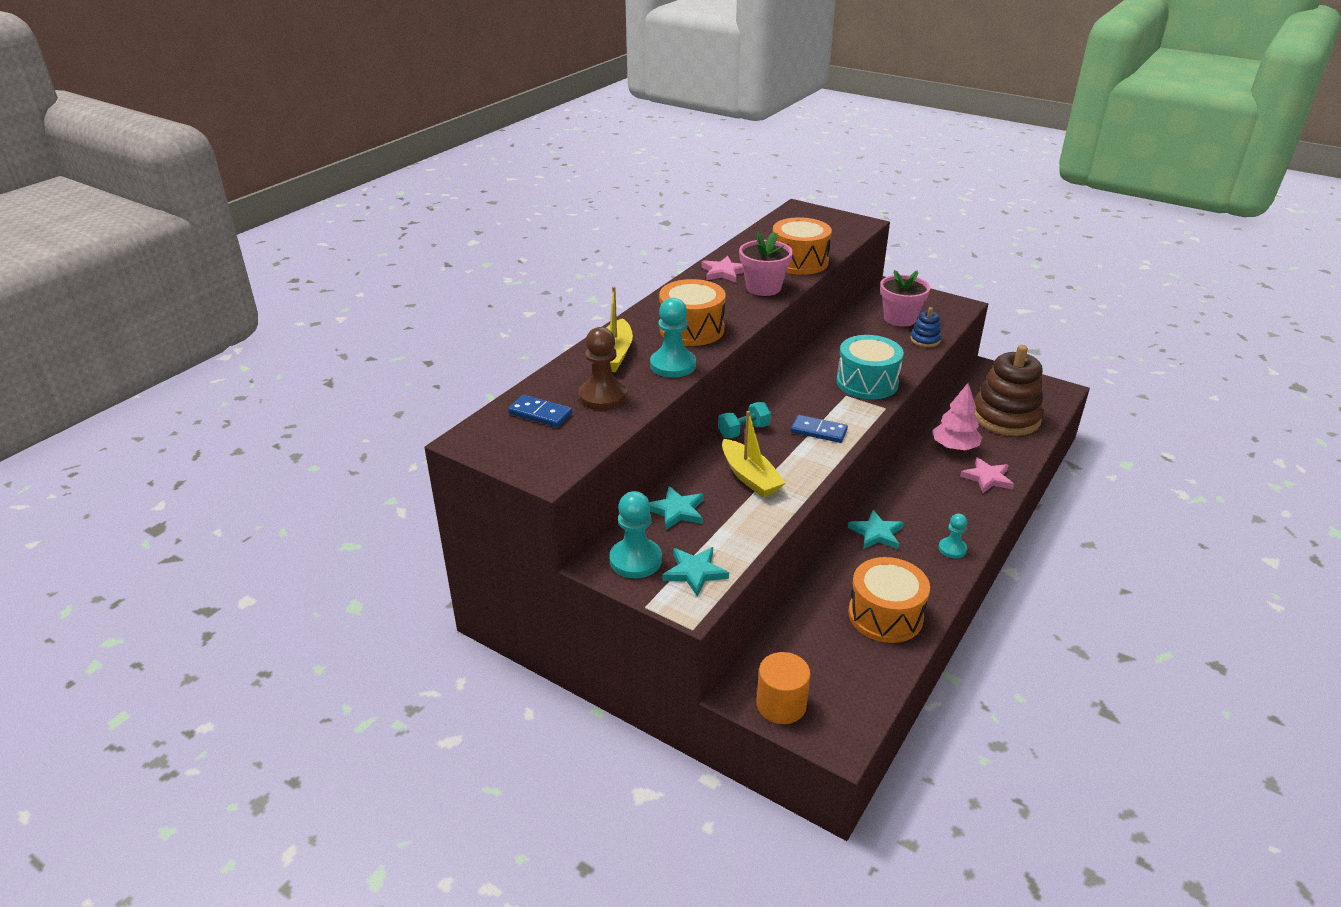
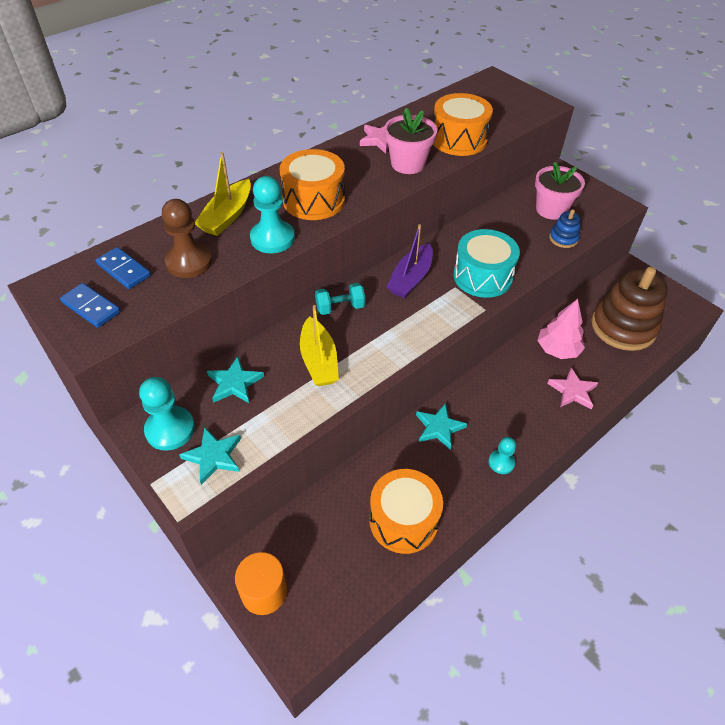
camera: 15 degrees right, 15 degrees up
blue domino [791,415,848,443] -> blue domino moved to [60,283,121,328]
none -> purple boat [387,224,433,298]

